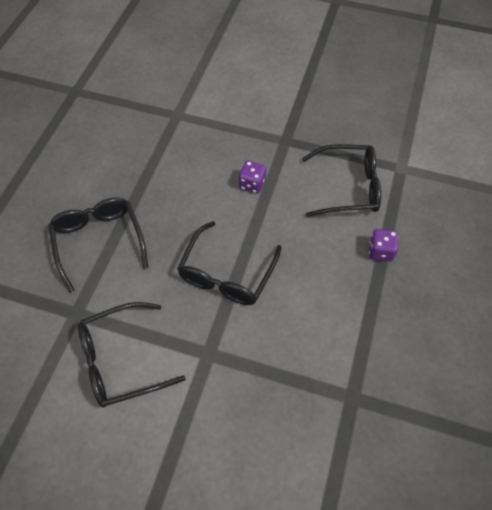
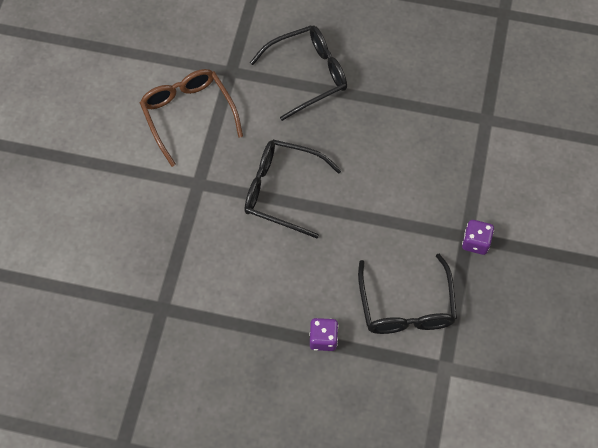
camera: 85 degrees right, 5 degrees up
black glasses [78,302,186,408] -> brown glasses [140,69,243,167]
purple dice [239,161,267,194] -> purple dice moved to [462,220,494,255]

